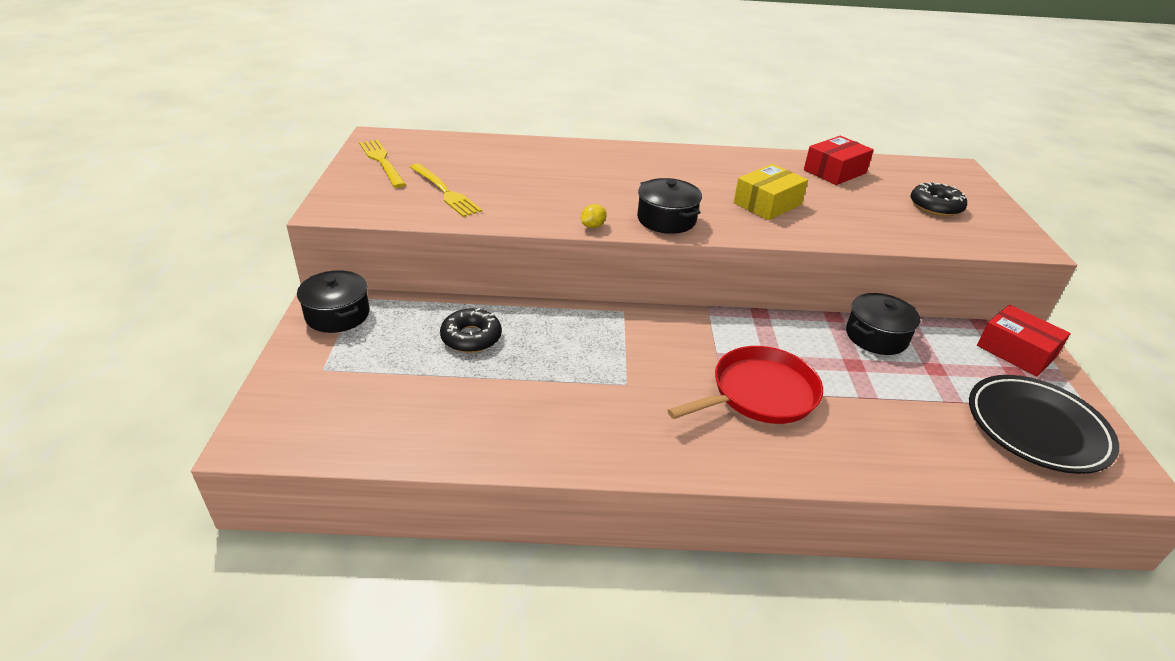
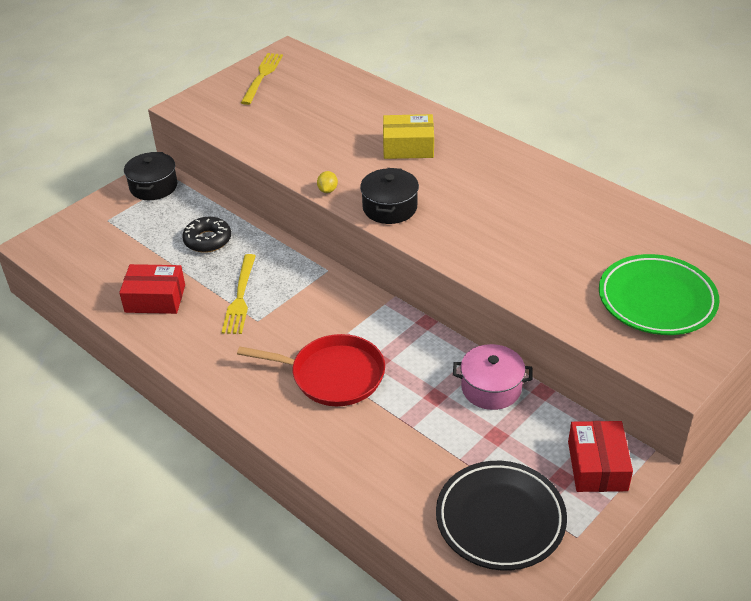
camera: 45 degrees right, 5 degrees up
yellow fork [410,164,482,217] -> yellow fork moved to [222,254,256,334]
yellow lemon [581,204,607,228] -> yellow lemon turned 75 degrees counterclockwise [317,171,338,193]
yellow box [734,164,808,220] -> yellow box moved to [383,114,434,159]
red box [804,136,874,185] -> red box moved to [119,264,185,314]
black pot [846,293,920,355] -> pink pot [453,344,532,410]
black donut [911,182,967,216] -> green plate [599,254,720,335]

